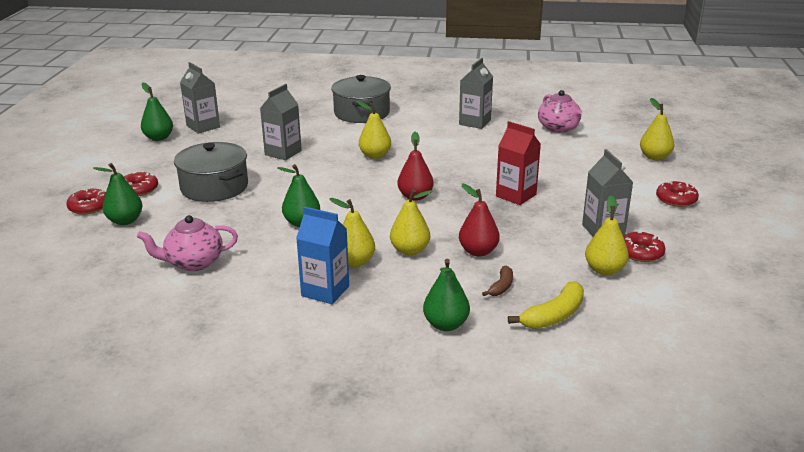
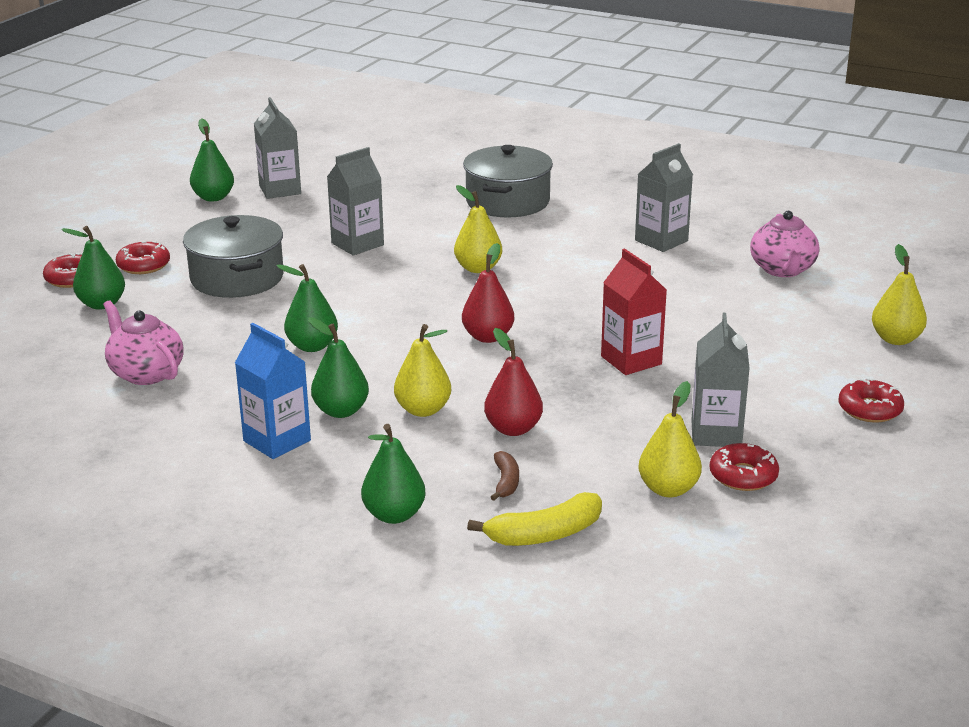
camera: 20 degrees right, 0 degrees up
pink teapot [137,215,238,271] -> pink teapot turned 45 degrees clockwise [103,300,183,385]
yellow pear [329,198,375,267] -> green pear [308,317,369,418]
brown banana [482,266,513,296] -> brown banana turned 45 degrees counterclockwise [491,451,519,501]

